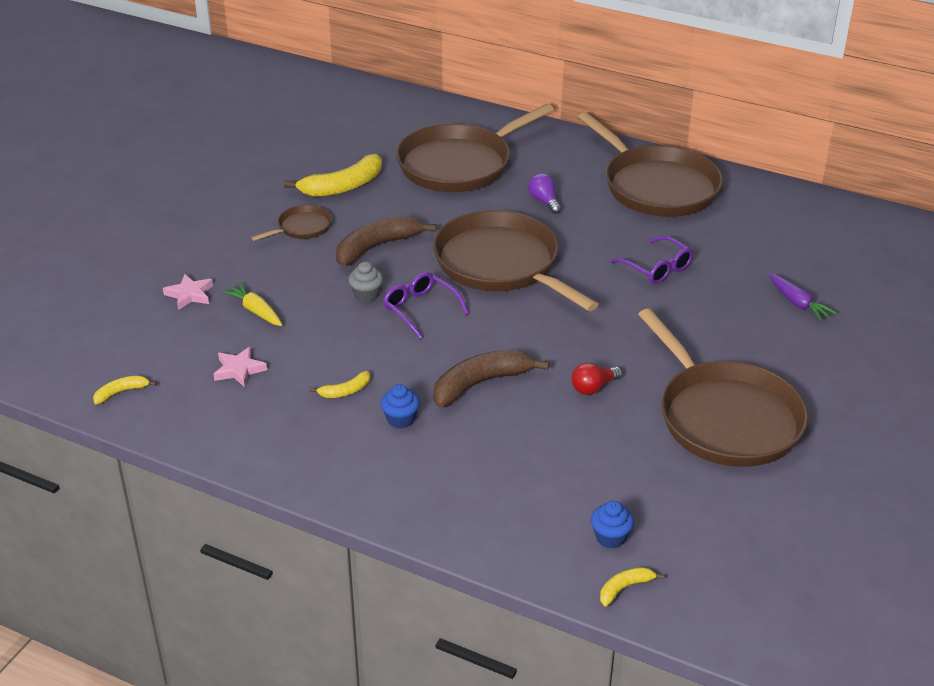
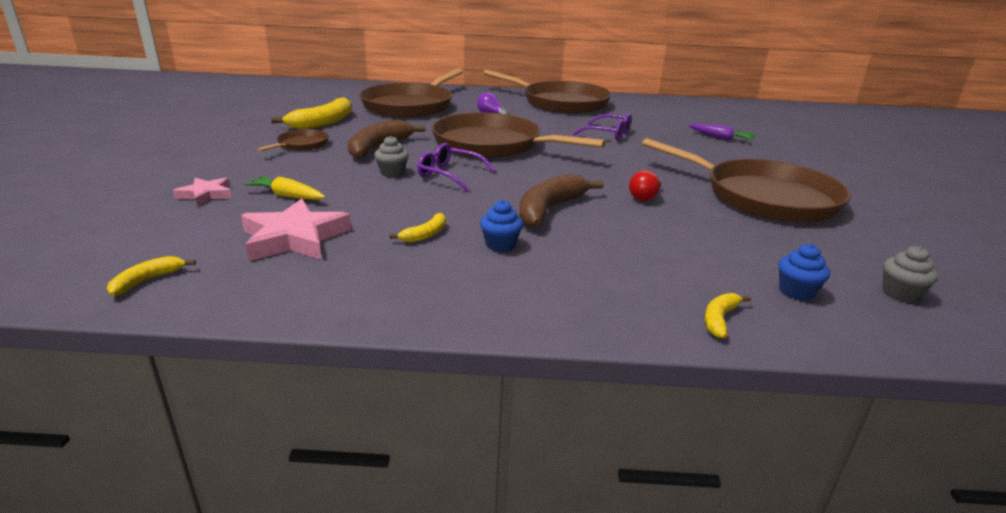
camera: 25 degrees left, 10 degrees down
pink star [213,347,267,387] -> pink star [241,199,351,261], size x1.75
yellow banana [600,567,665,607] -> yellow banana moved to [705,293,751,338]
none -> grey cupcake [882,246,938,303]

